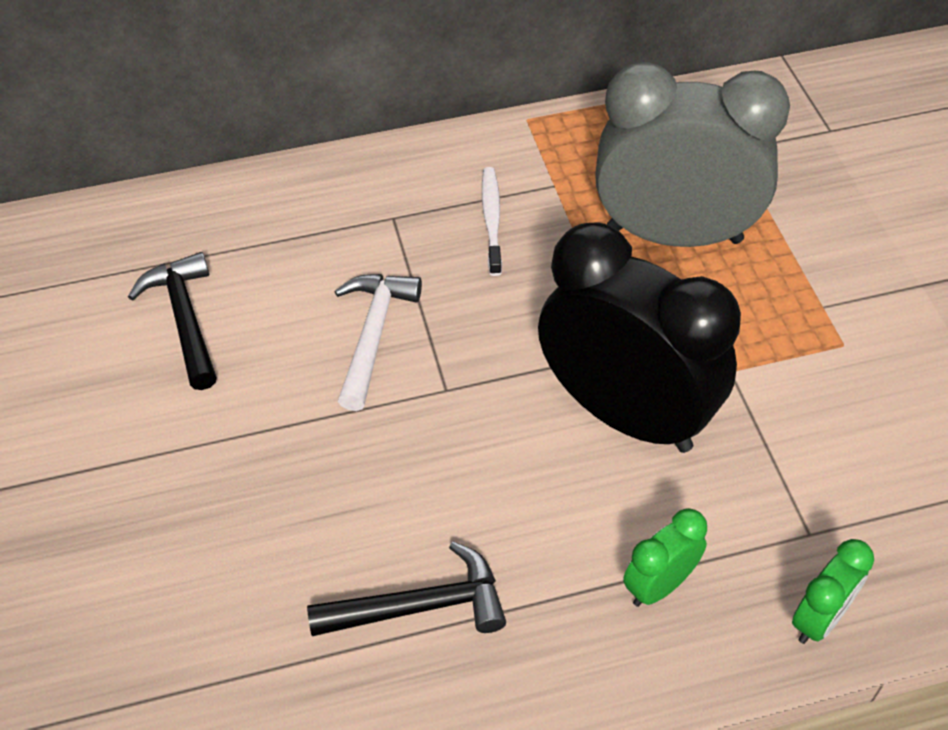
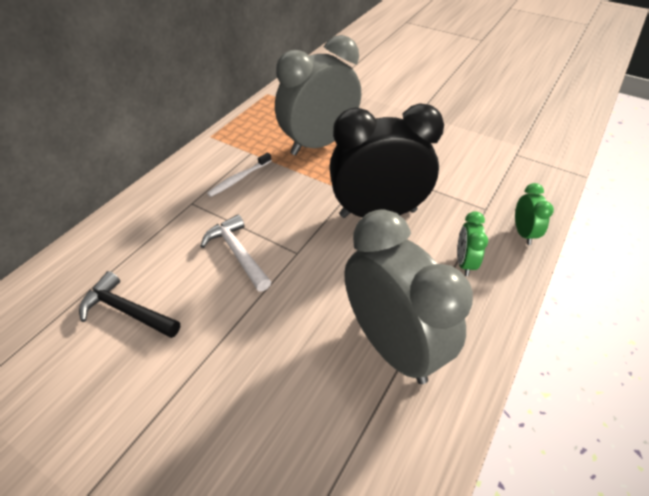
camera: 45 degrees left, 5 degrees down
black hammer [307,542,506,636] -> grey clock [344,209,473,384]
white toothbrush [482,167,502,276] -> white toothbrush turned 90 degrees counterclockwise [207,153,272,197]

